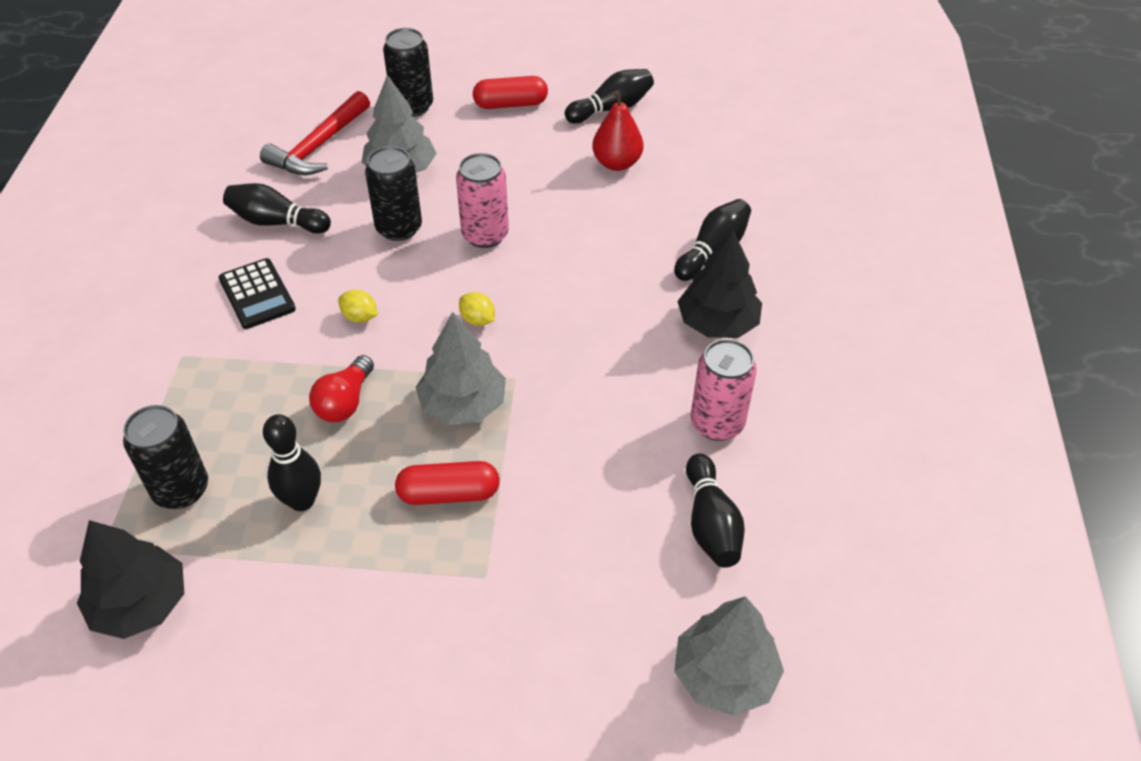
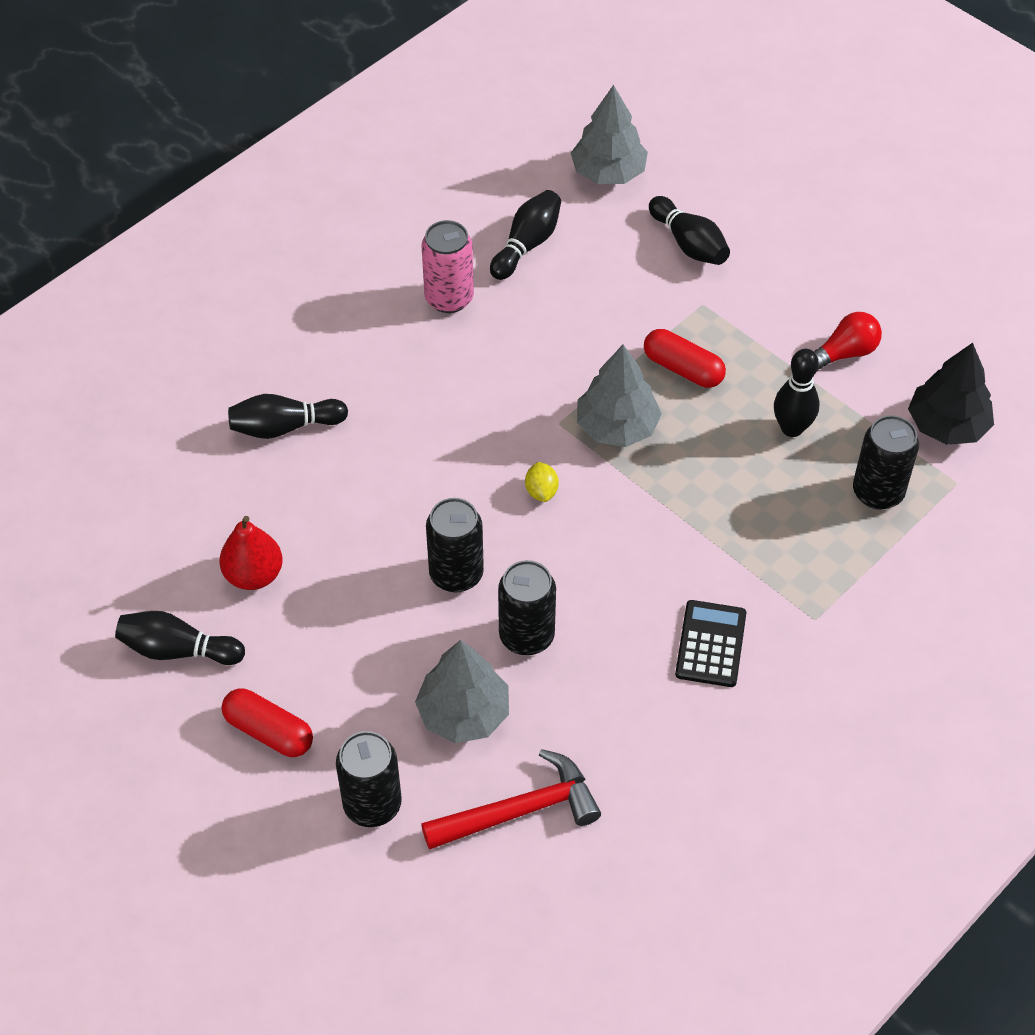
camera: 140 degrees left, 5 degrees up
black bowling pin [223,183,331,234] -> black bowling pin moved to [649,196,730,265]
red light bulb [309,355,374,422] -> red light bulb moved to [814,312,882,371]
yellow lemon [338,290,378,323] -> none
pink can [456,153,509,248] -> black can [426,498,484,592]
black tree [677,230,762,338] -> none

